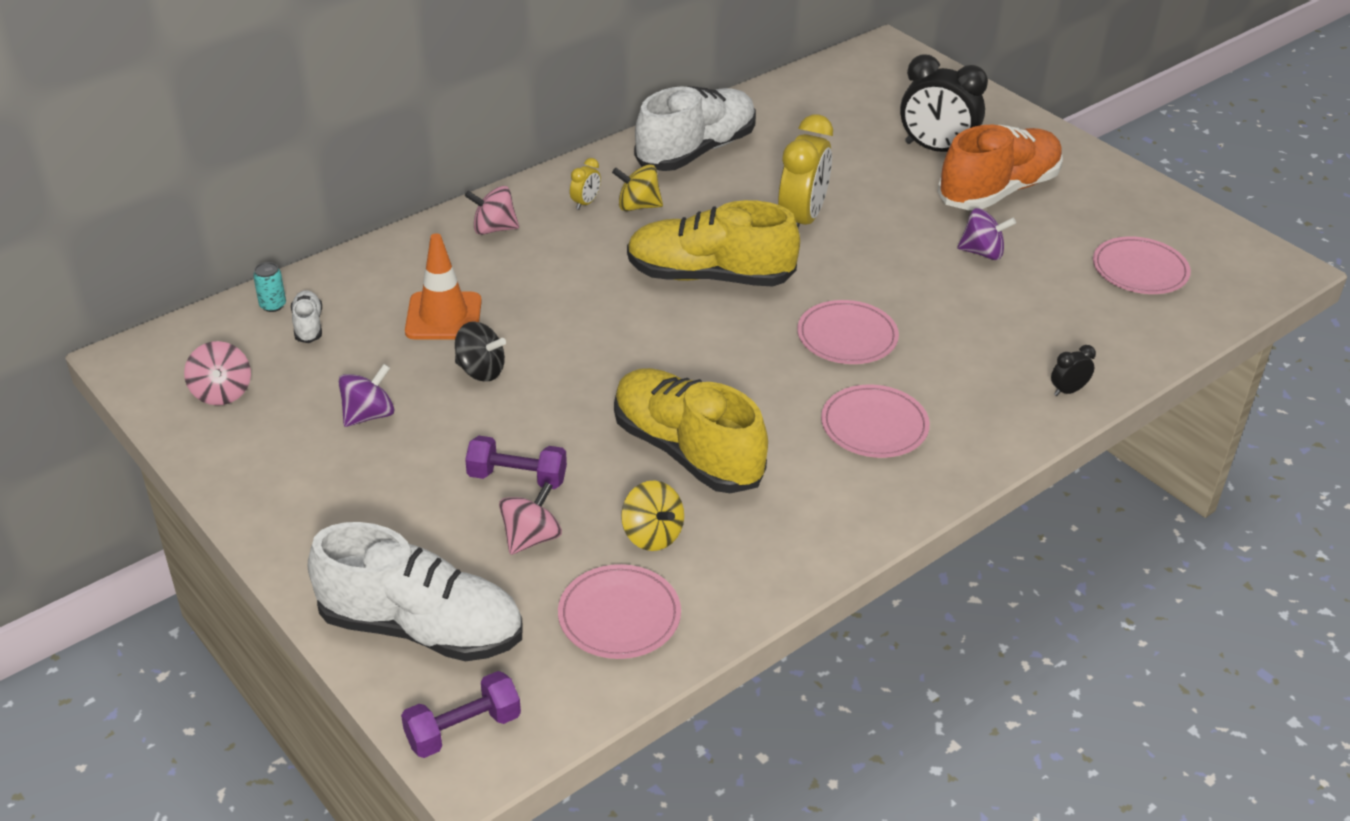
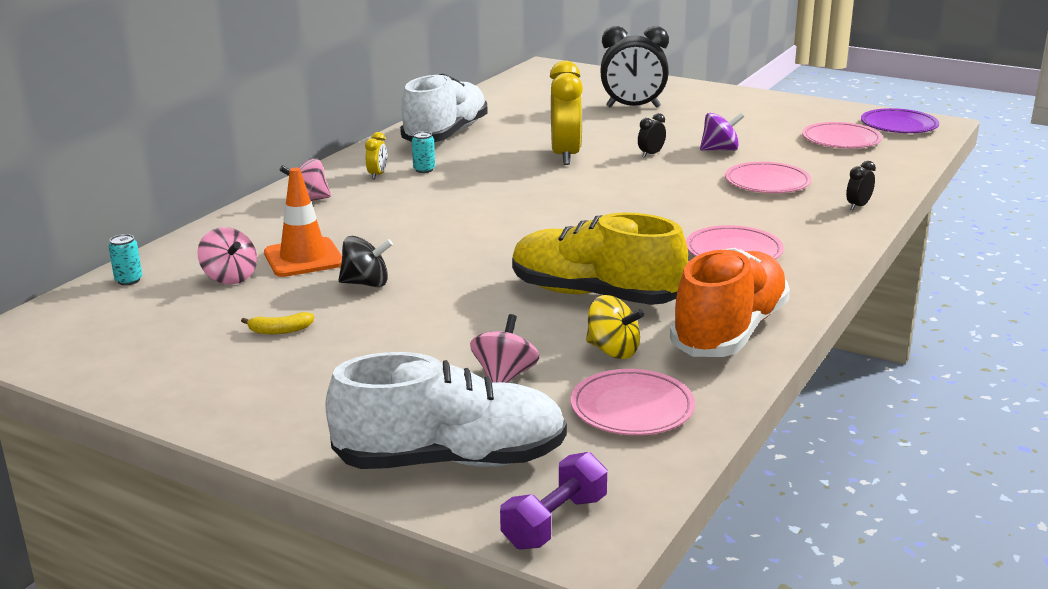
camera: 20 degrees left, 15 degrees down
pink spinning top [184,341,251,405] -> pink spinning top moved to [197,227,257,284]
white shoe [291,290,322,343] -> none
purple spinning top [338,364,394,427] -> yellow banana [241,312,314,334]
purple dumbbell [465,436,567,489] -> none
yellow spinning top [612,164,663,211] -> turquoise can [412,131,435,173]
yellow shoe [627,200,800,286] -> none
pink plate [797,300,899,364] -> pink plate moved to [725,162,812,193]
orange shoe [937,125,1063,210] -> orange shoe moved to [670,248,790,357]
none -> black clock [638,113,666,158]
none -> purple plate [861,108,939,133]

